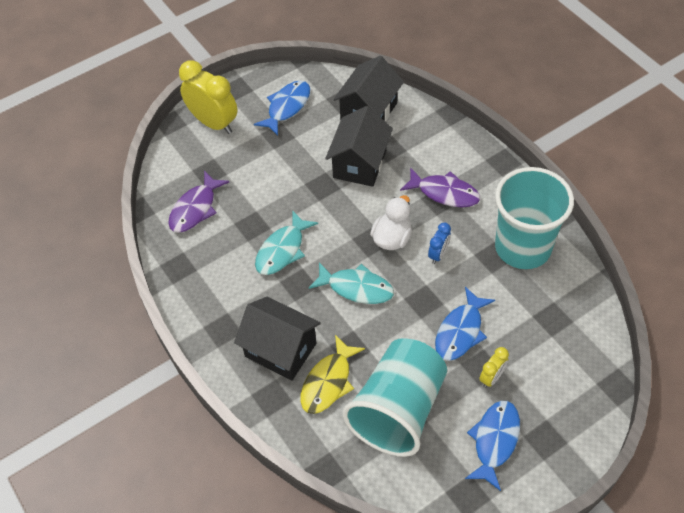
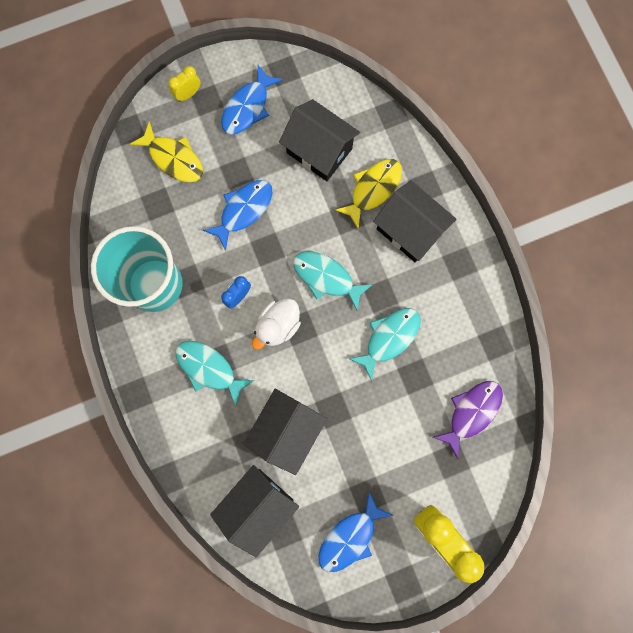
camera: 170 degrees left, 25 degrees up
turquoise cup [343,338,447,457] -> black house [279,99,360,181]
purple fish [400,167,480,207] -> turquoise fish [175,341,255,407]
yellow clock [479,347,509,388] -> yellow clock moved to [168,66,201,102]
none -> yellow fish [130,122,203,182]

